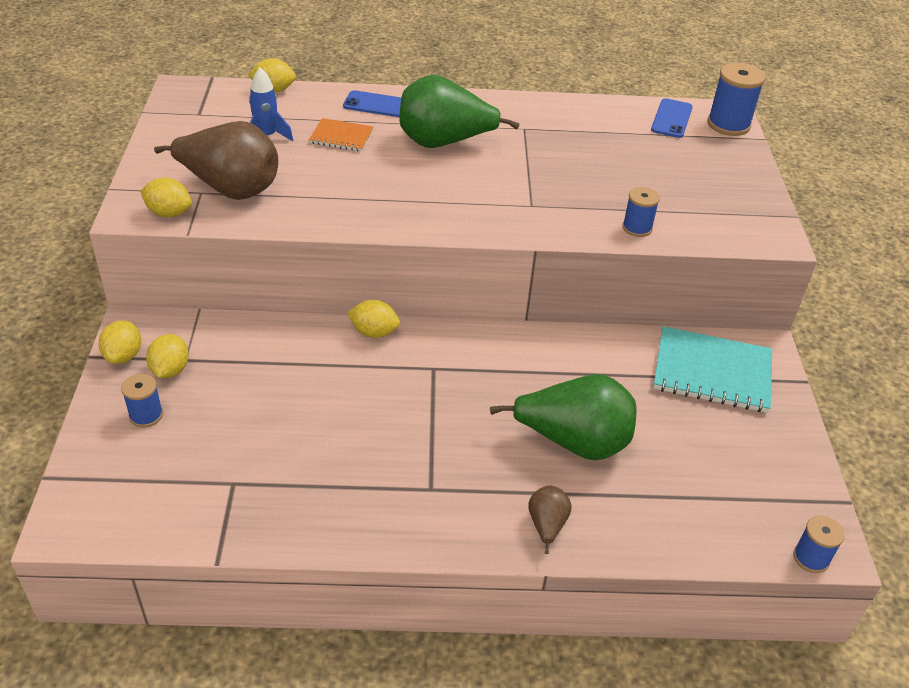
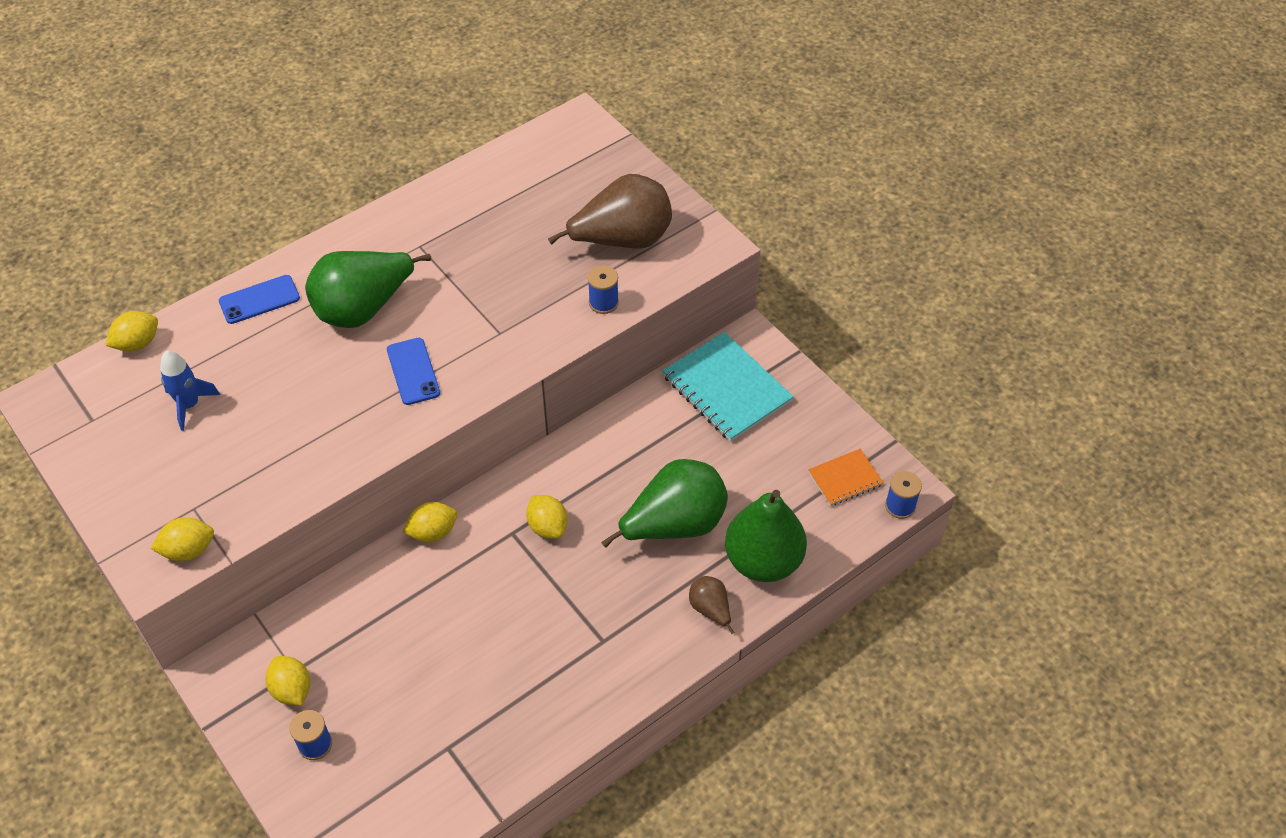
camera: 35 degrees left, 10 degrees up
yellow lemon [99,320,141,364] -> yellow lemon moved to [526,495,568,539]
brown pear [154,121,278,200] -> brown pear moved to [548,174,672,248]
orange notebook [309,118,374,152] -> orange notebook moved to [808,449,883,506]
blue phone [651,98,693,138] -> blue phone moved to [387,338,440,405]
turquoise notebook [654,326,772,413] -> turquoise notebook turned 75 degrees clockwise [662,332,794,442]
blue spool [707,63,765,136] -> none
none -> green pear [725,490,807,582]

